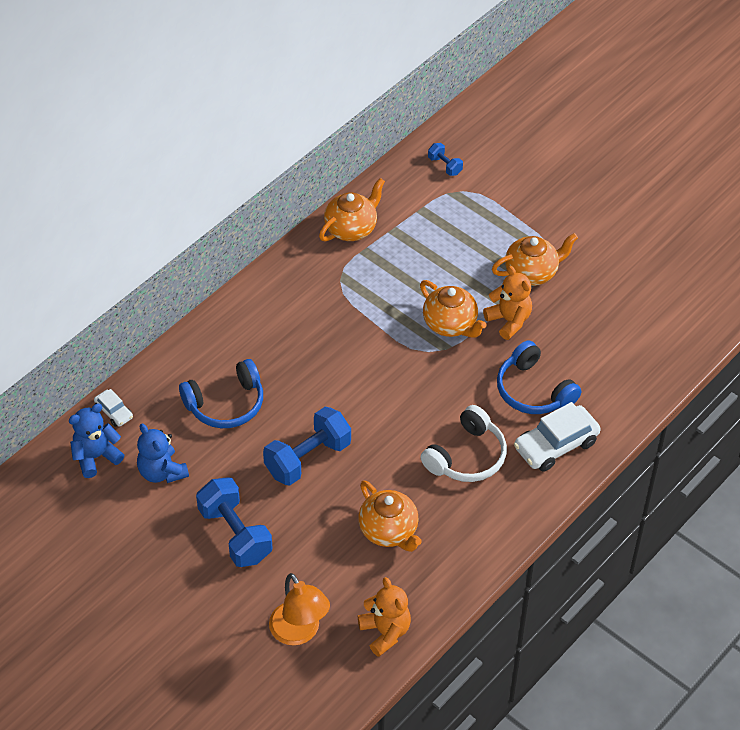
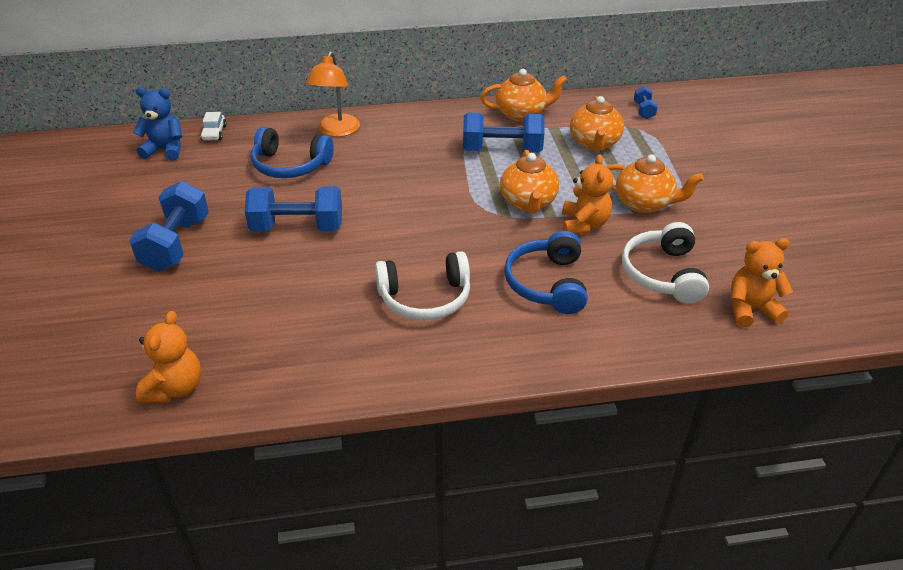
camera: 40 degrees right, 10 degrees down
blue teddy bear [137,423,189,483] -> none
orange lamp [269,573,330,645] -> orange lamp moved to [306,51,360,137]
orange teapot [358,480,422,552] -> orange teapot moved to [570,96,624,151]
white car [514,402,601,472] -> none
none -> blue dumbbell [463,112,545,152]
none -> white headphones [622,222,709,304]
none -> orange teddy bear [731,238,793,328]

